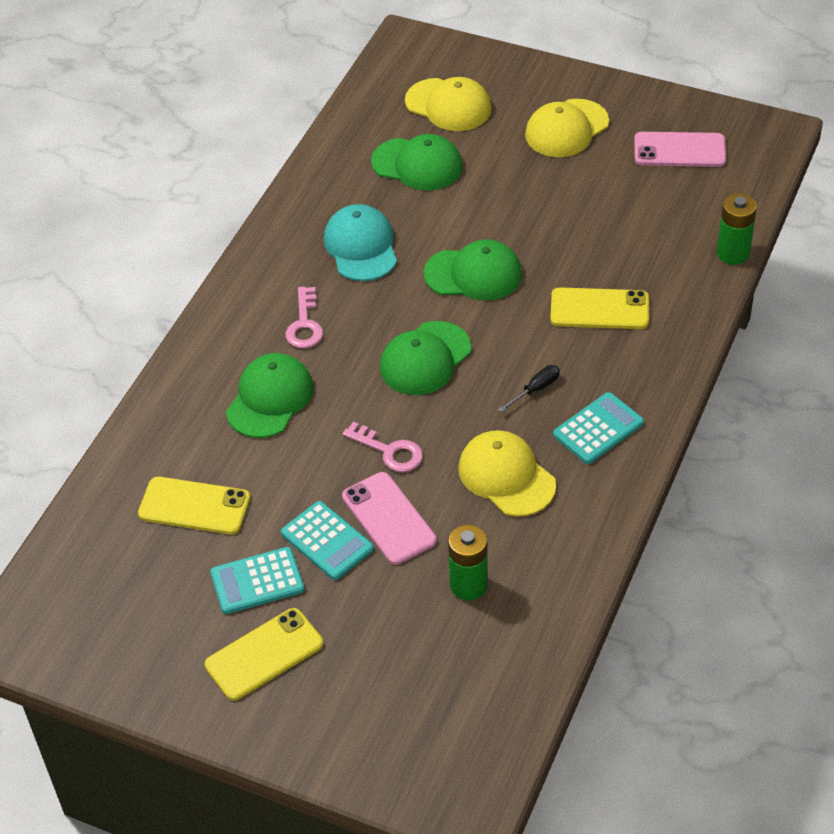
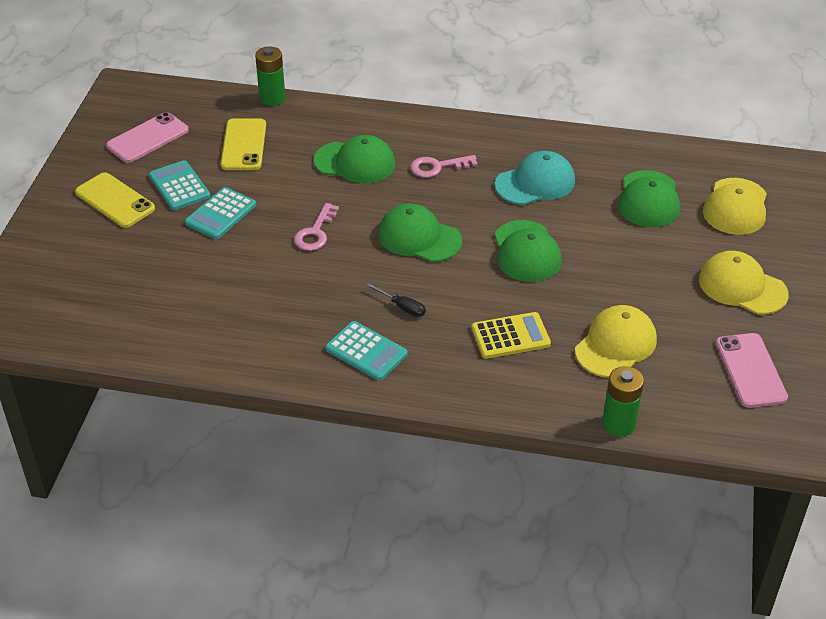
camera: 75 degrees right, 5 degrees down
pink phone [342,472,437,565] -> pink phone moved to [106,112,189,163]
green battery [448,525,488,600] -> green battery moved to [255,46,285,106]
yellow cap [458,430,556,517] -> yellow cap moved to [575,305,657,378]
yellow phone [550,288,649,329] -> yellow calculator [471,312,551,359]

